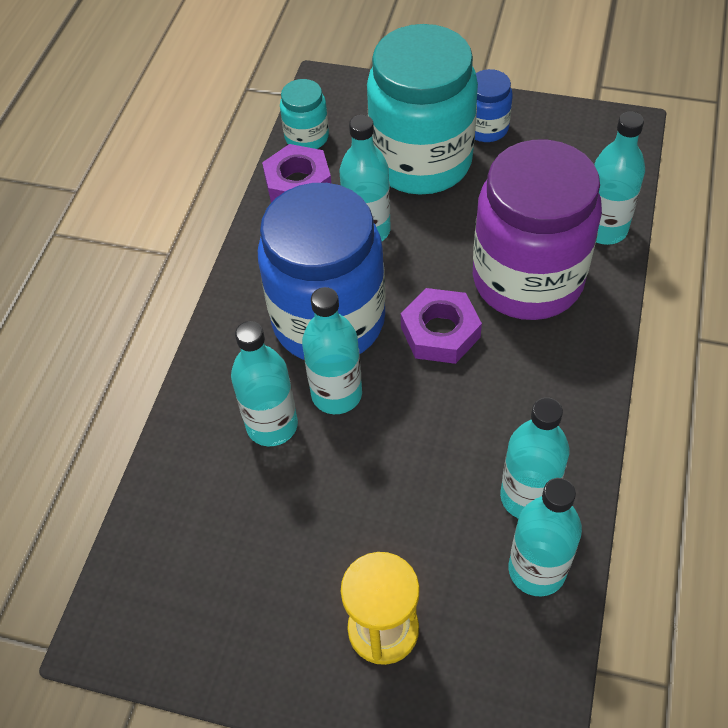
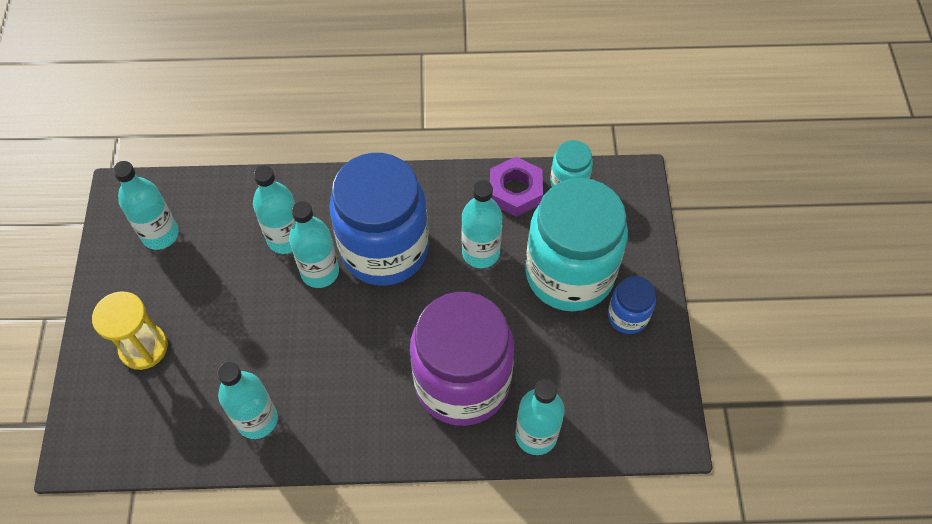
camera: 70 degrees right, 5 degrees up
purple nut [401,288,482,364] -> none
turquoise bottle [508,478,582,596] -> turquoise bottle moved to [113,161,179,250]

